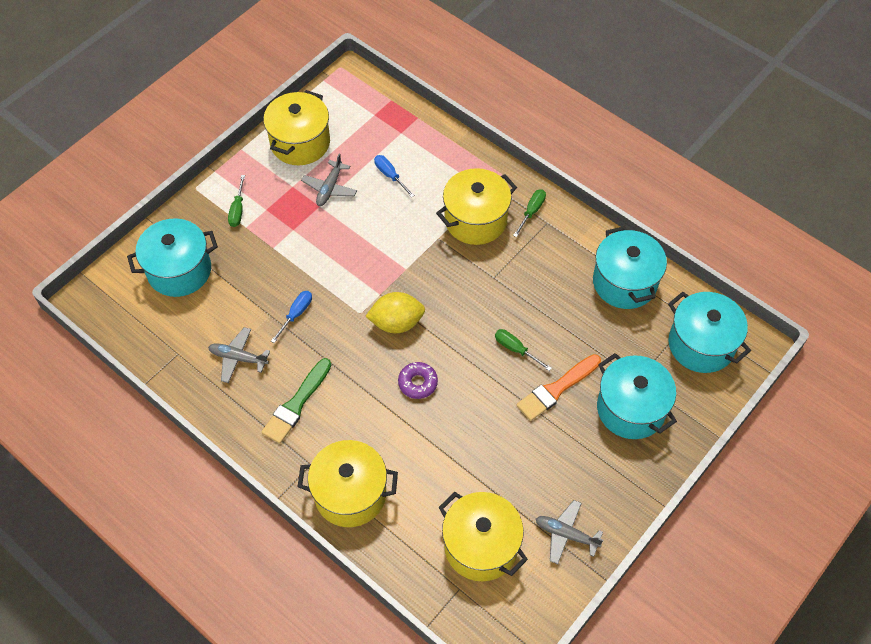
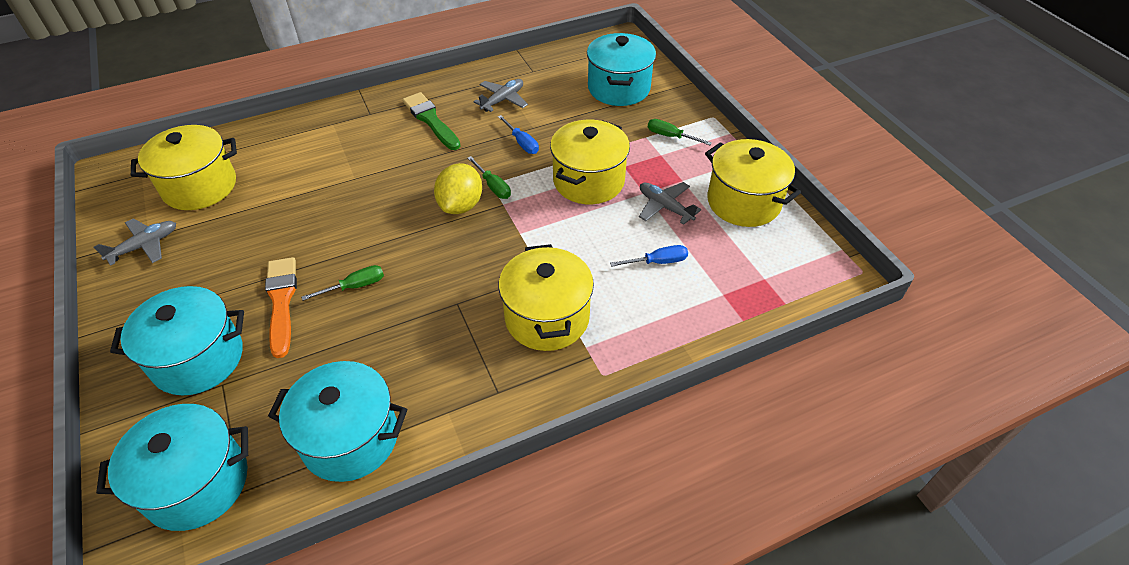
camera: 115 degrees right, 10 degrees down
yellow pot [297,440,398,527] -> yellow pot moved to [550,120,630,204]
purple donut [398,362,438,399] -> none
green screwdriver [513,189,546,237] -> green screwdriver moved to [468,156,511,199]

